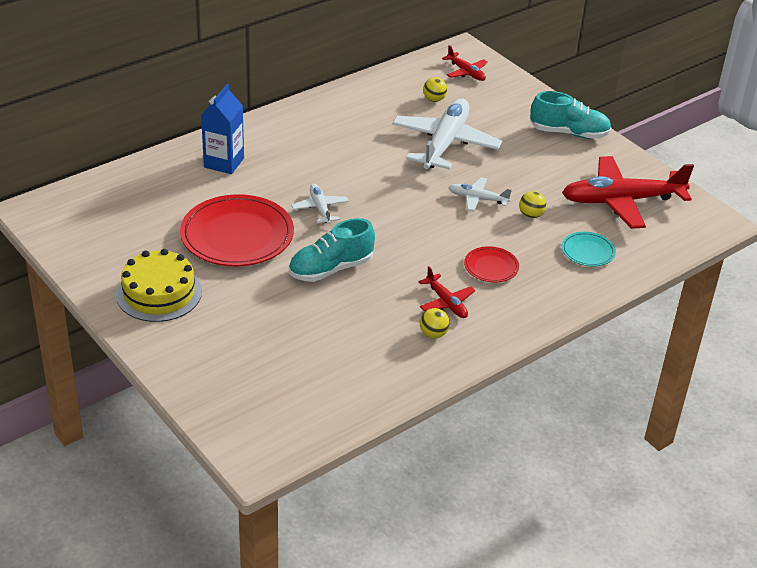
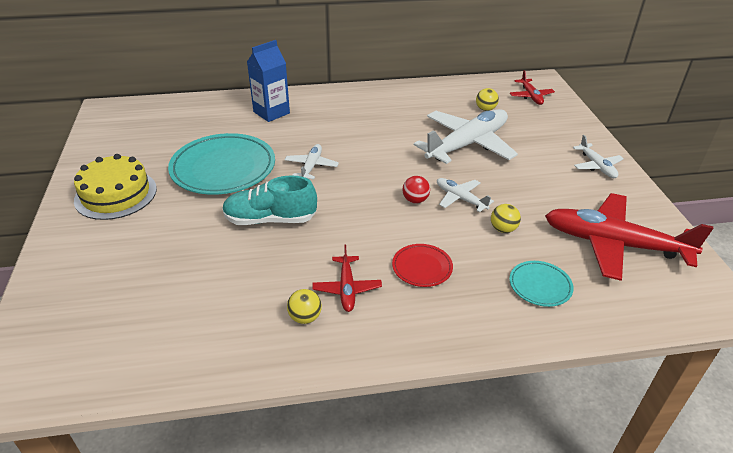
camera: 30 degrees right, 0 degrees up
red plate [180,194,294,266] -> turquoise plate [168,133,275,195]
turquoise shoe [530,91,612,139] -> white plane [573,135,624,178]
none -> red ball [402,176,430,203]

